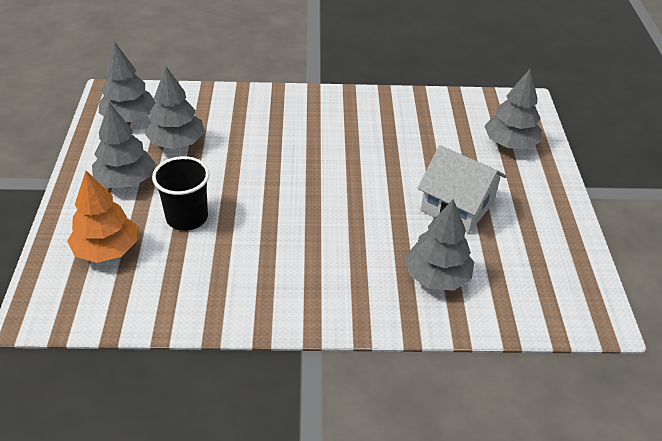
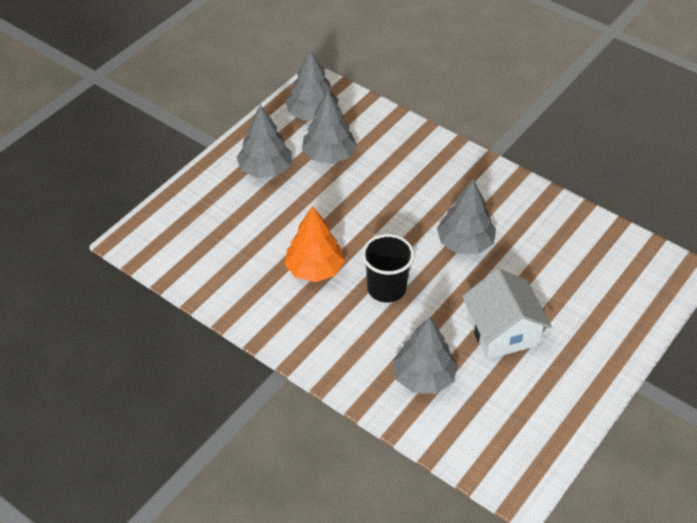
camera: 40 degrees right, 5 degrees up
orange tree [67,171,137,263] -> orange tree moved to [284,206,345,282]
black cup [152,156,210,231] -> black cup moved to [362,234,414,303]
grey tree [484,69,542,149] -> grey tree moved to [437,180,496,254]

